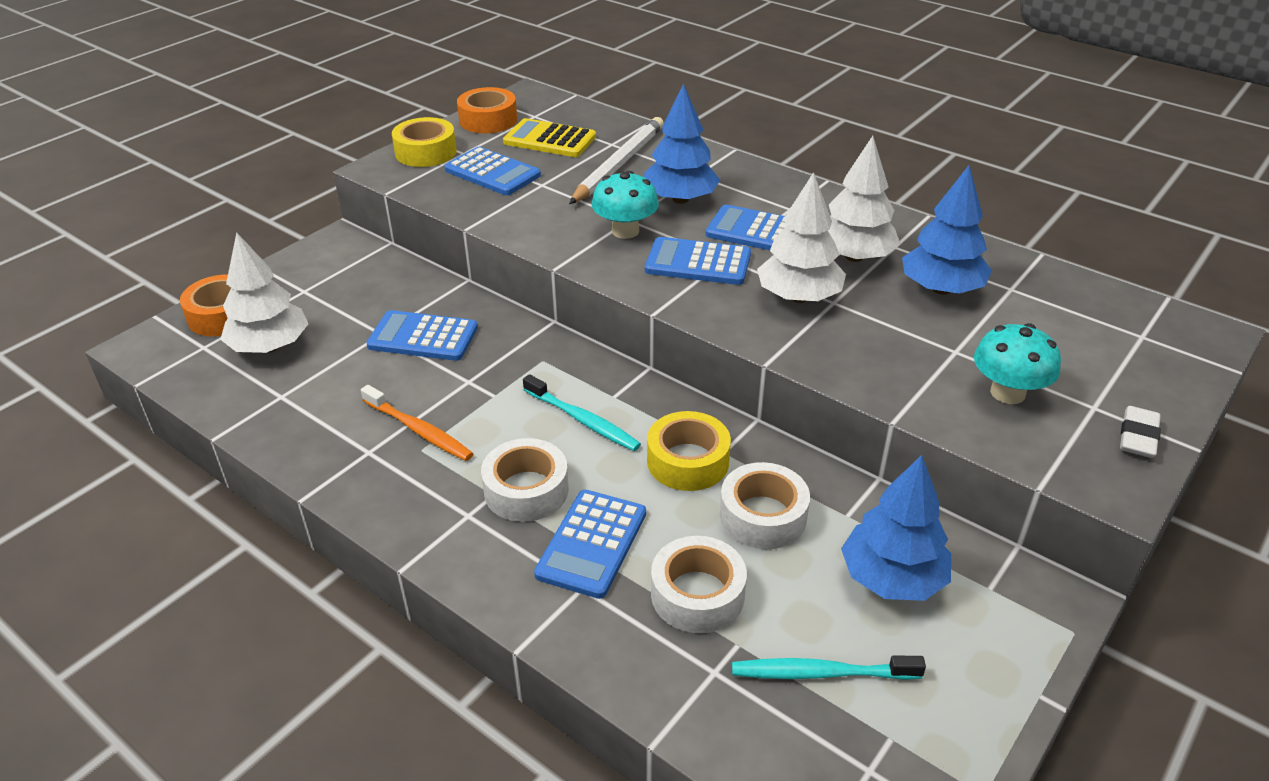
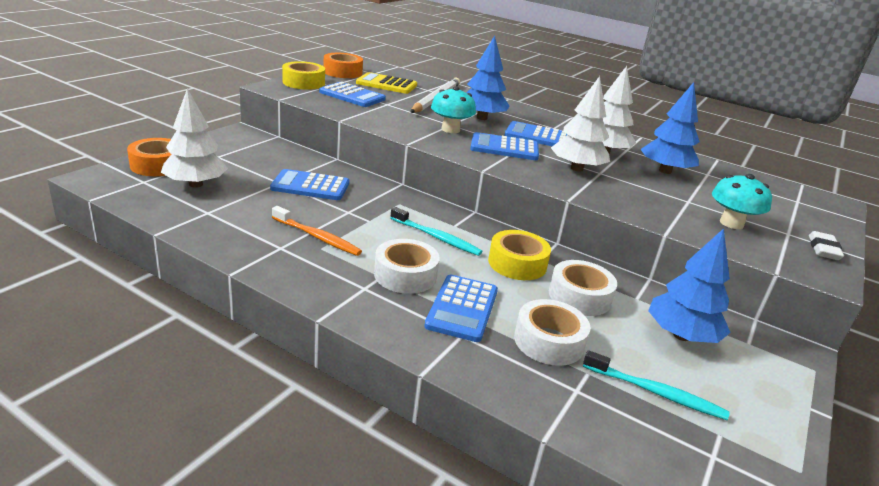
camera: 10 degrees left, 10 degrees down
turquoise toothbrush [732,655,926,680] -> turquoise toothbrush turned 150 degrees counterclockwise [583,350,730,420]

